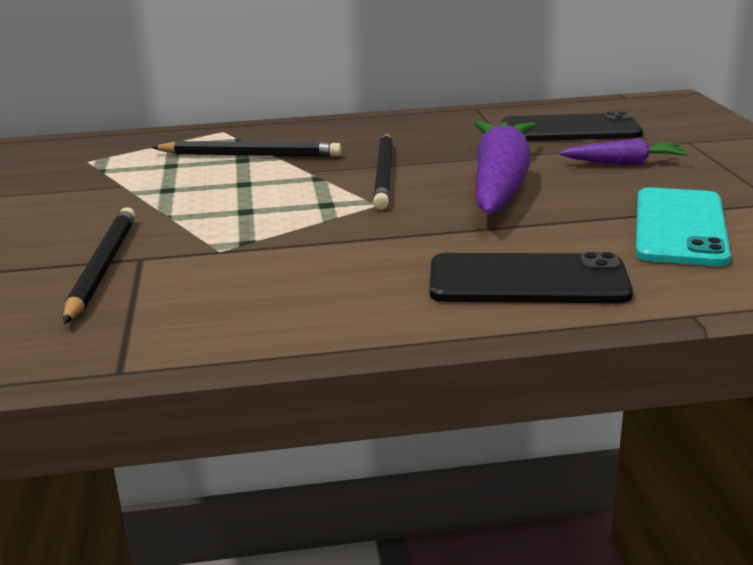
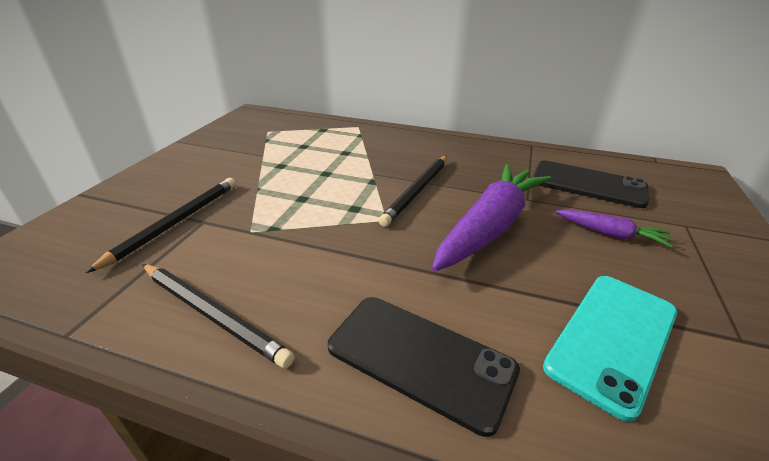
camera: 25 degrees right, 10 degrees up
black pencil [151,141,342,157] -> black pencil moved to [142,264,295,368]

